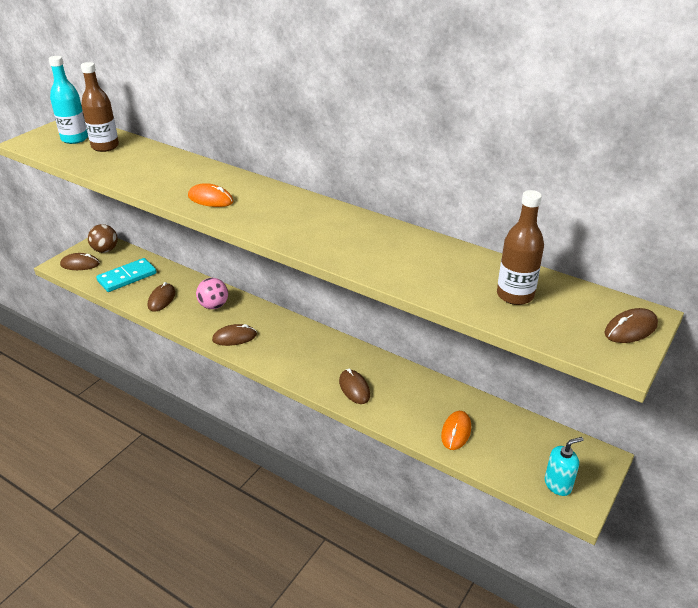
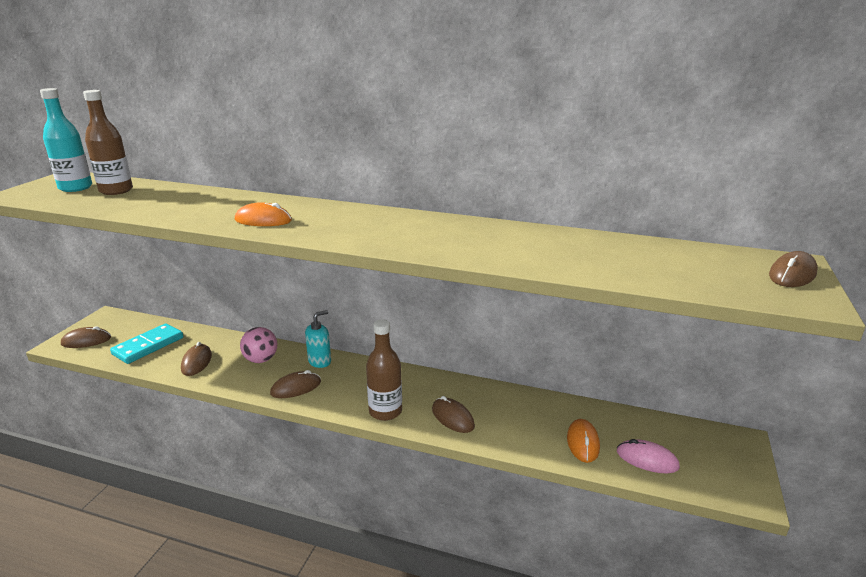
camera: 15 degrees left, 10 degrees down
brown ball [88,224,118,253] -> none
brown bottle [497,190,544,305] -> brown bottle moved to [366,320,402,421]
turquoise soap dispenser [545,437,583,496] -> turquoise soap dispenser moved to [305,310,331,368]
none -> pink mouse [617,439,680,473]

